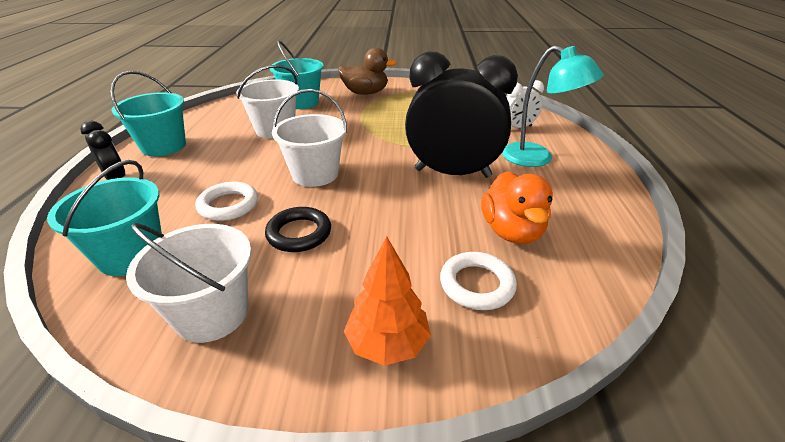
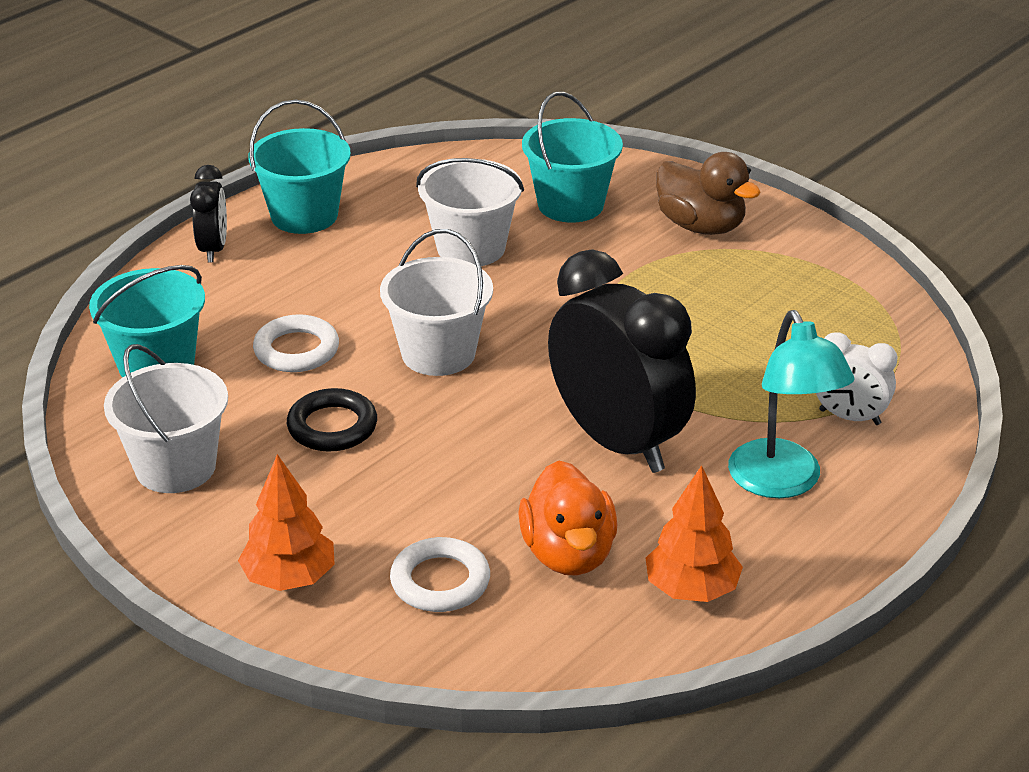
camera: 40 degrees right, 0 degrees up
orange duck [481,171,553,244] -> orange duck turned 45 degrees counterclockwise [518,461,617,576]
none -> orange tree [646,465,743,602]

